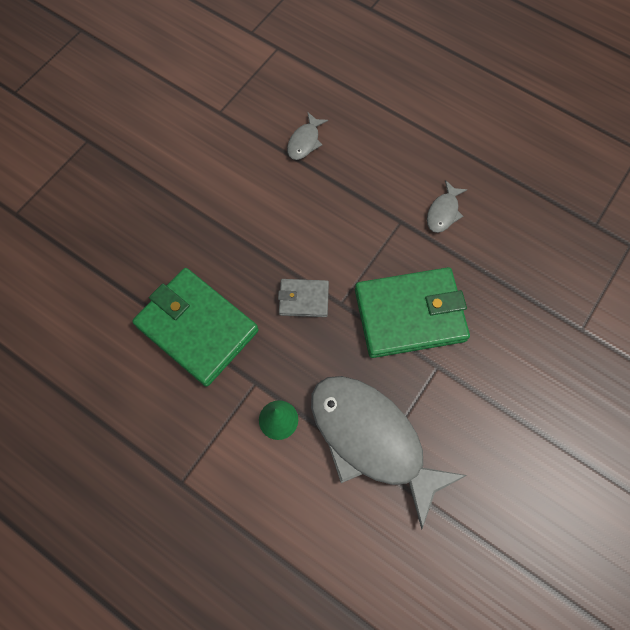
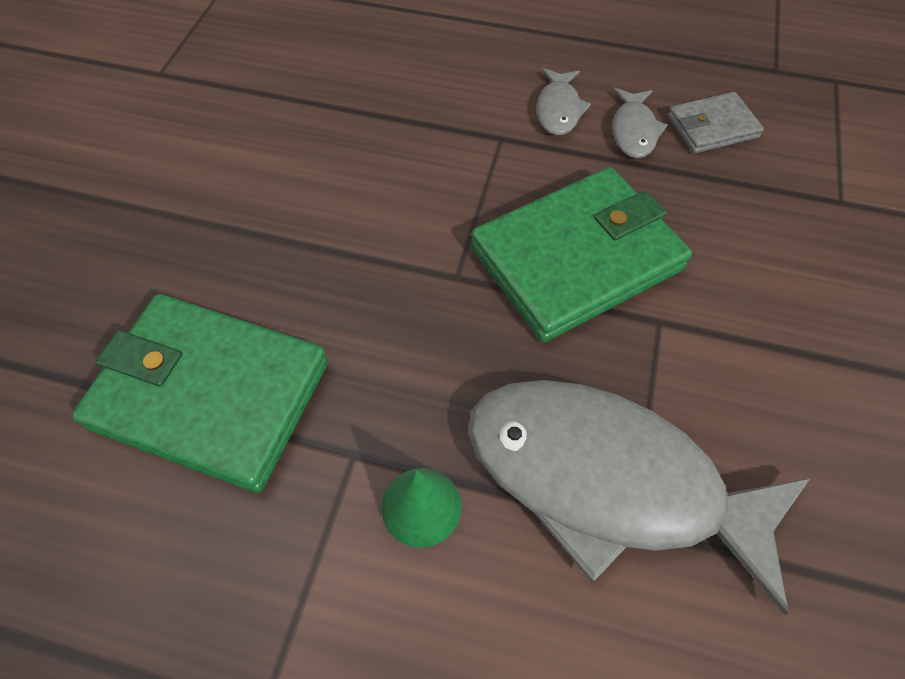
camera: 20 degrees left, 10 degrees down
grey wallet [278,279,329,317] -> grey wallet moved to [668,92,764,153]
grey fish [287,112,328,160] -> grey fish moved to [612,88,668,158]

